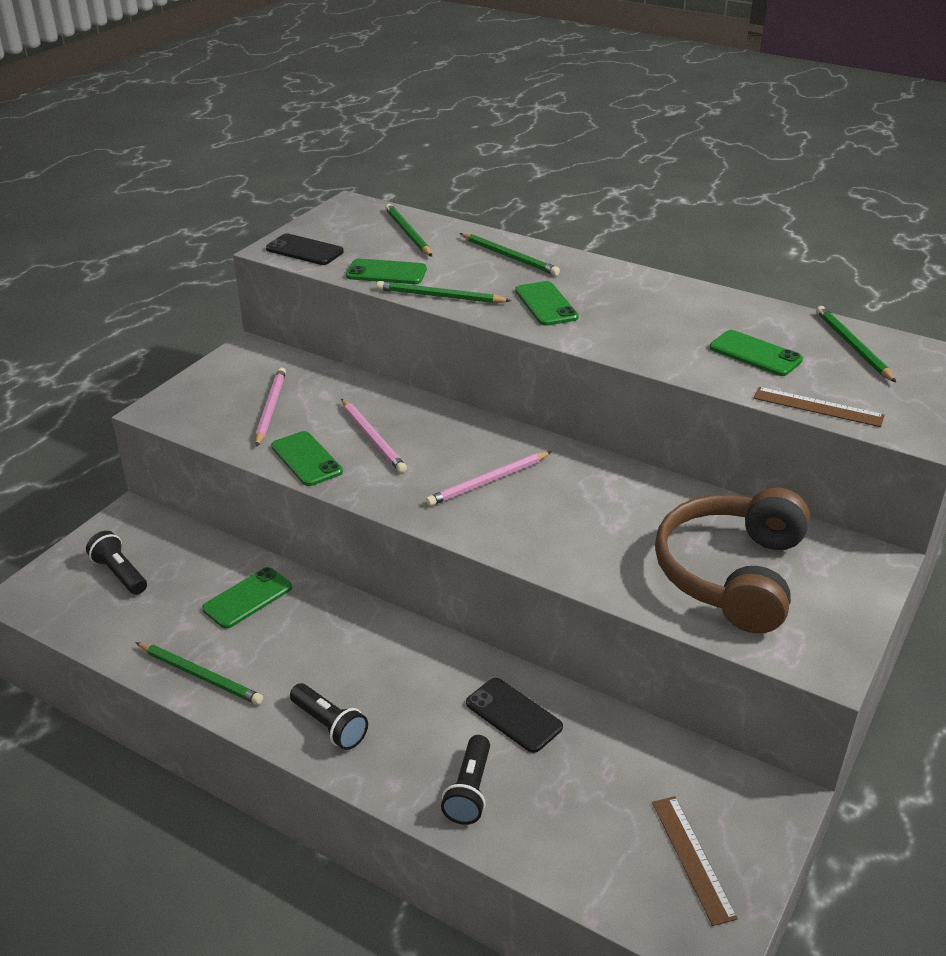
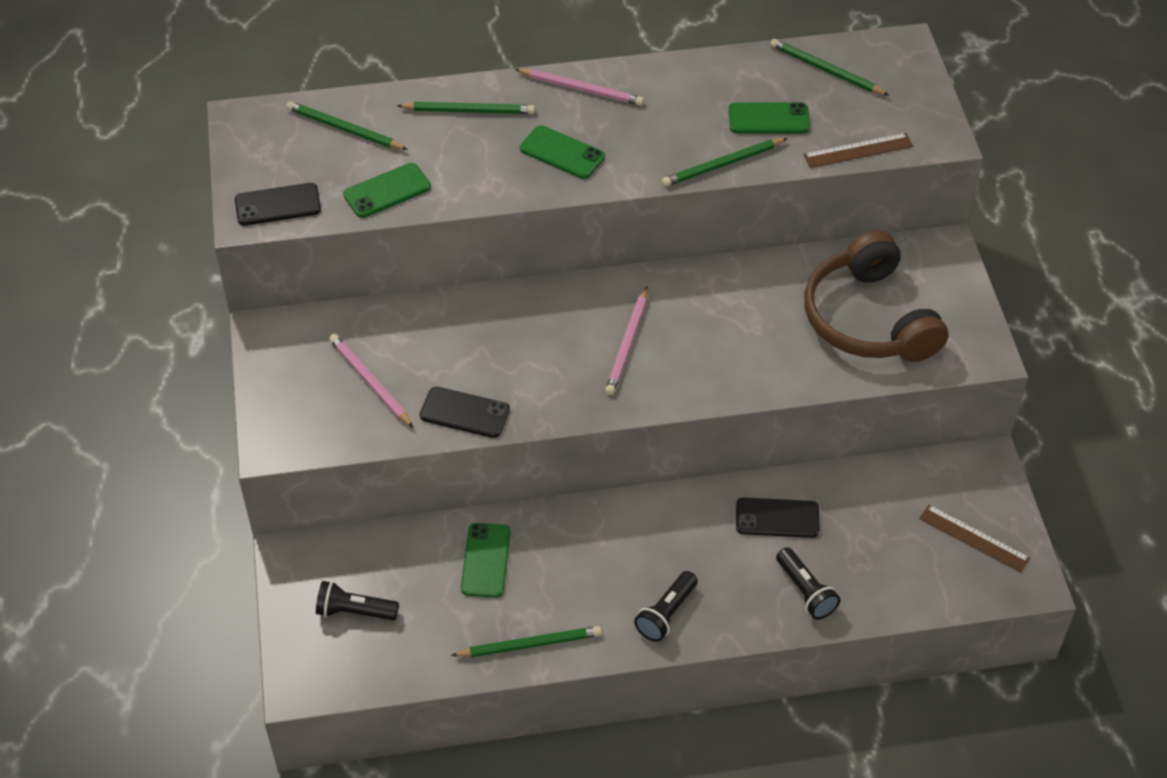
camera: 40 degrees left, 15 degrees up
green phone [271,431,343,486] -> black phone [420,387,510,438]
black flashlight [290,683,368,750] -> black flashlight turned 120 degrees clockwise [634,571,698,642]
pink pencil [341,399,407,473] -> pink pencil moved to [515,68,644,106]
green pencil [376,281,511,303] -> green pencil moved to [662,138,788,187]

